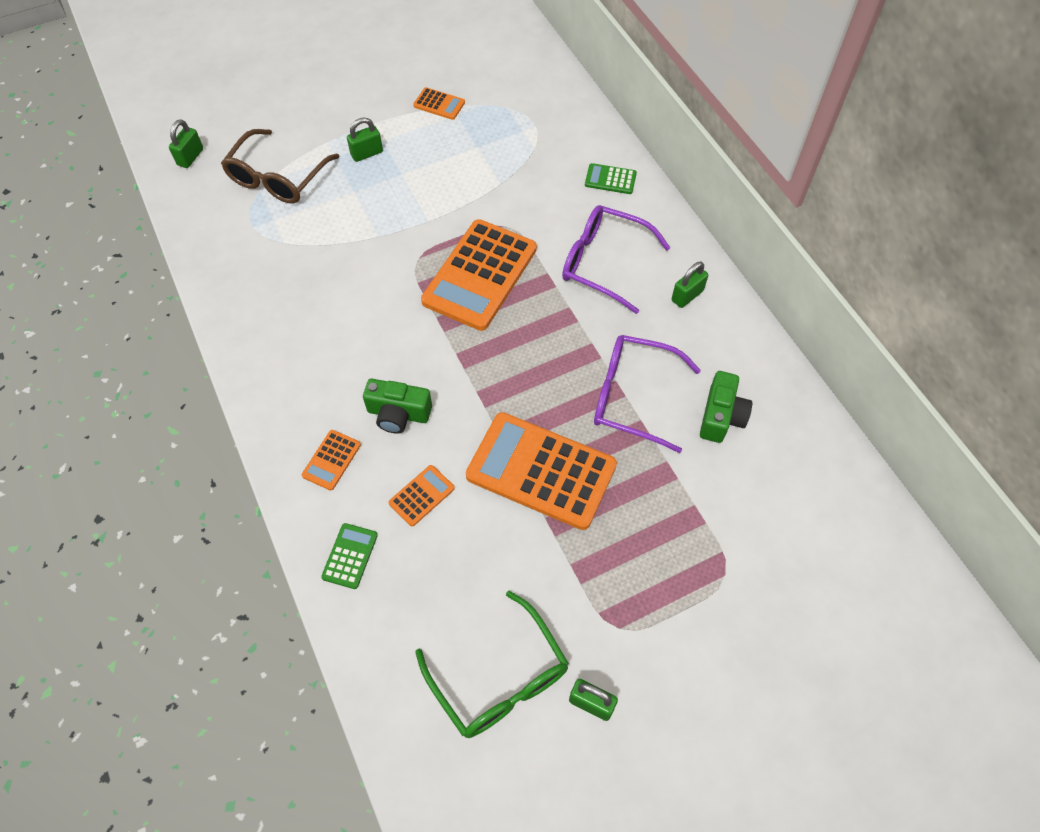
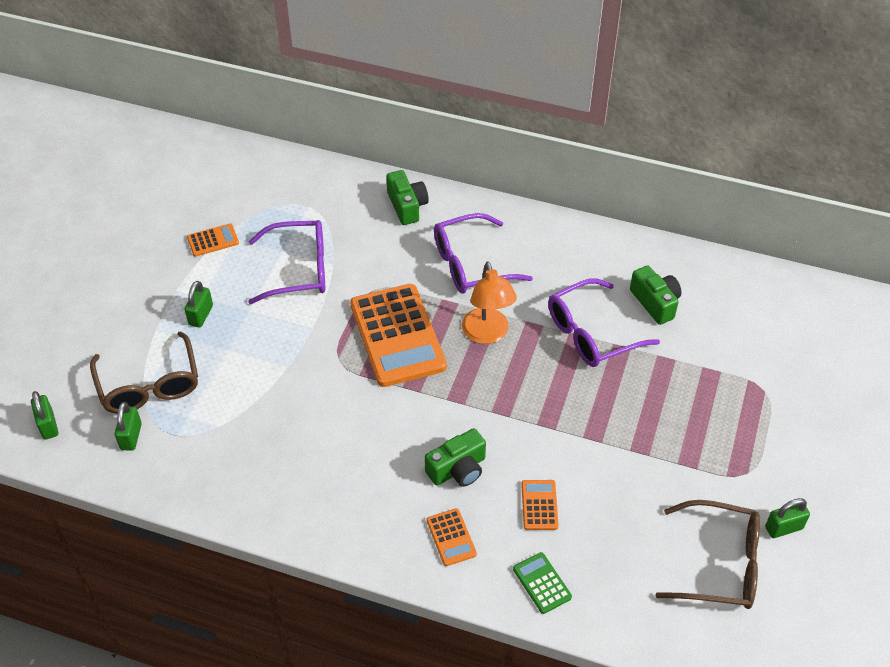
camera: 45 degrees left, 10 degrees down
green glasses [415,591,569,738] -> brown glasses [655,500,760,609]
orange calculator [466,412,617,530] -> none
green calculator [585,163,637,194] -> green camera [386,170,429,225]
green padlock [672,262,708,308] -> green padlock moved to [115,402,142,451]
none -> purple glasses [248,220,325,304]
none -> orange lamp [462,262,517,344]

